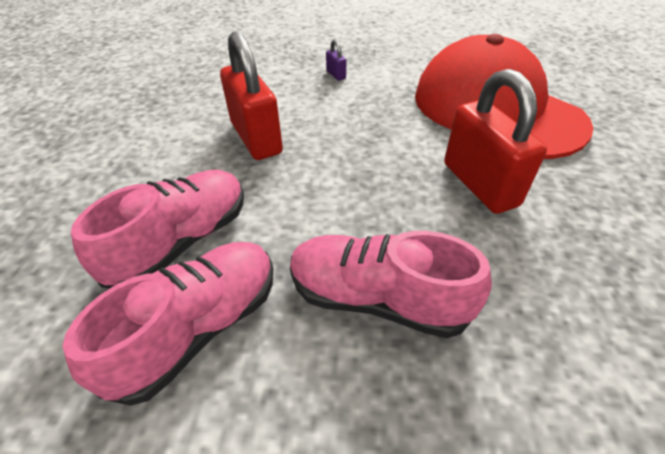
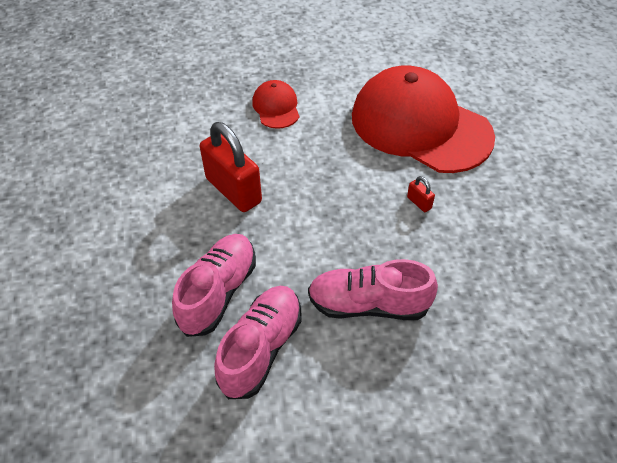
camera: 15 degrees left, 5 degrees up
purple padlock [326,39,346,81] -> red cap [252,80,299,129]
red padlock [444,69,547,214] -> red padlock [407,176,435,212], size x0.41

